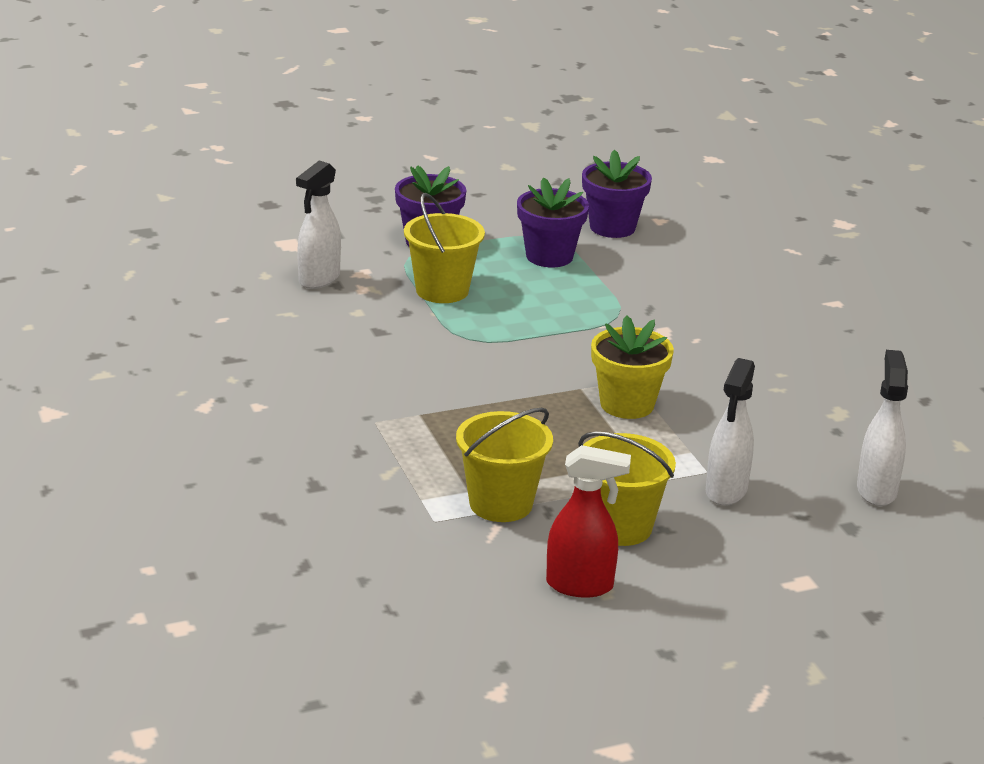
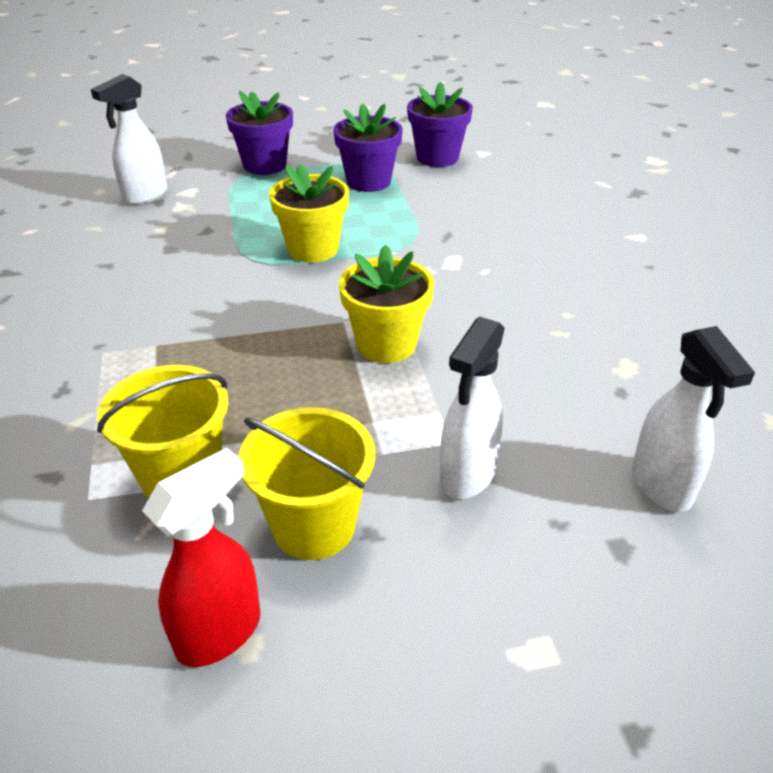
camera: 10 degrees right, 10 degrees up
yellow bucket [404,193,485,303] -> none
red spray bottle [546,445,631,598] -> red spray bottle turned 60 degrees counterclockwise [142,448,261,667]
white spray bottle [857,350,908,506] -> white spray bottle turned 150 degrees clockwise [632,326,755,512]
none -> yellow flower pot [269,164,349,263]

